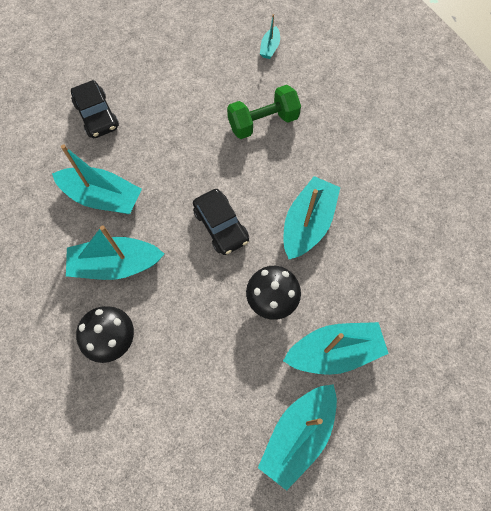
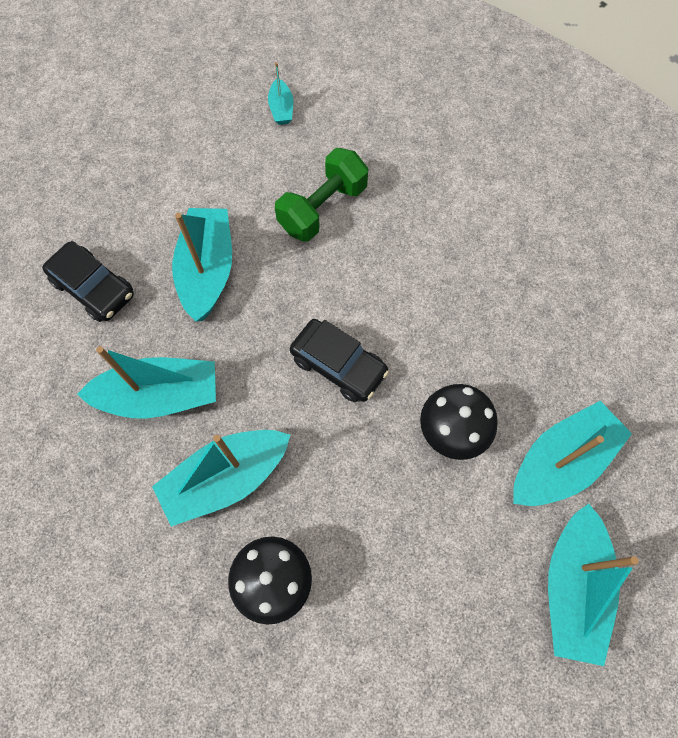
camera: 25 degrees left, 0 degrees up
turquoise boat [284,176,340,259] -> turquoise boat moved to [172,208,232,321]

